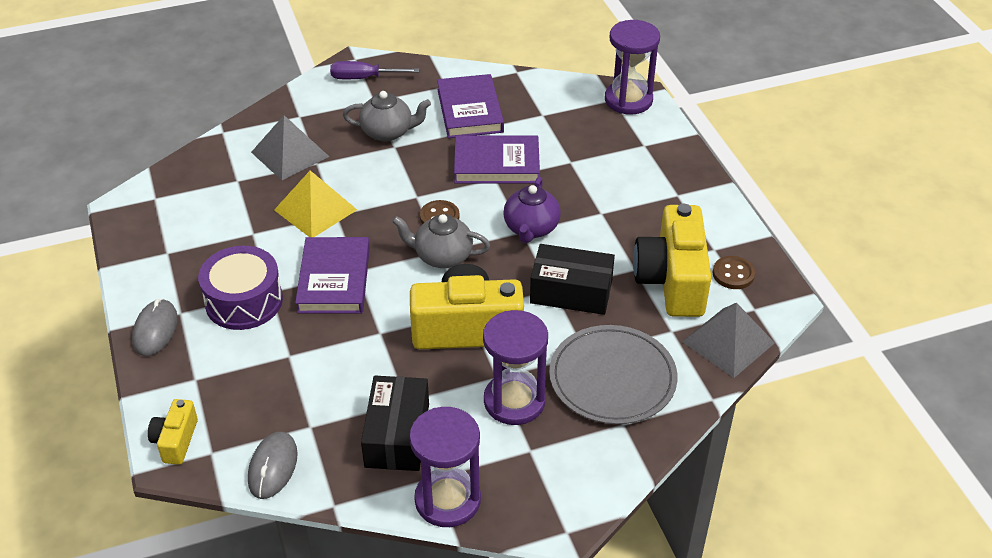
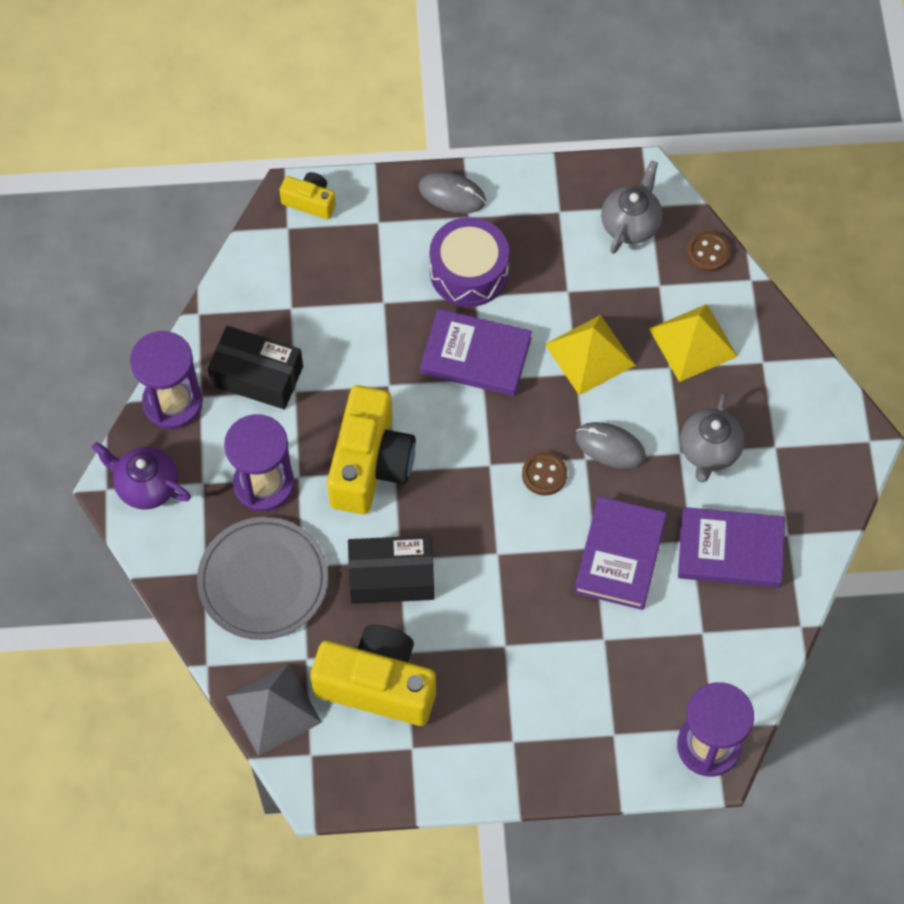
camera: 105 degrees right, 20 degrees up
grey mouse [248,432,298,499] -> grey mouse moved to [575,422,646,469]
grey pyramid [251,115,329,180] -> yellow pyramid [649,304,738,382]
purple screwdriver [330,61,419,79] -> none
grey teapot [392,214,490,268] -> grey teapot moved to [601,161,662,254]
purple teapot [503,177,561,243] -> purple teapot moved to [92,442,191,510]
black box [530,244,615,315] -> black box turned 60 degrees clockwise [348,535,434,604]
brown button [713,256,755,289] -> brown button moved to [687,231,730,272]

